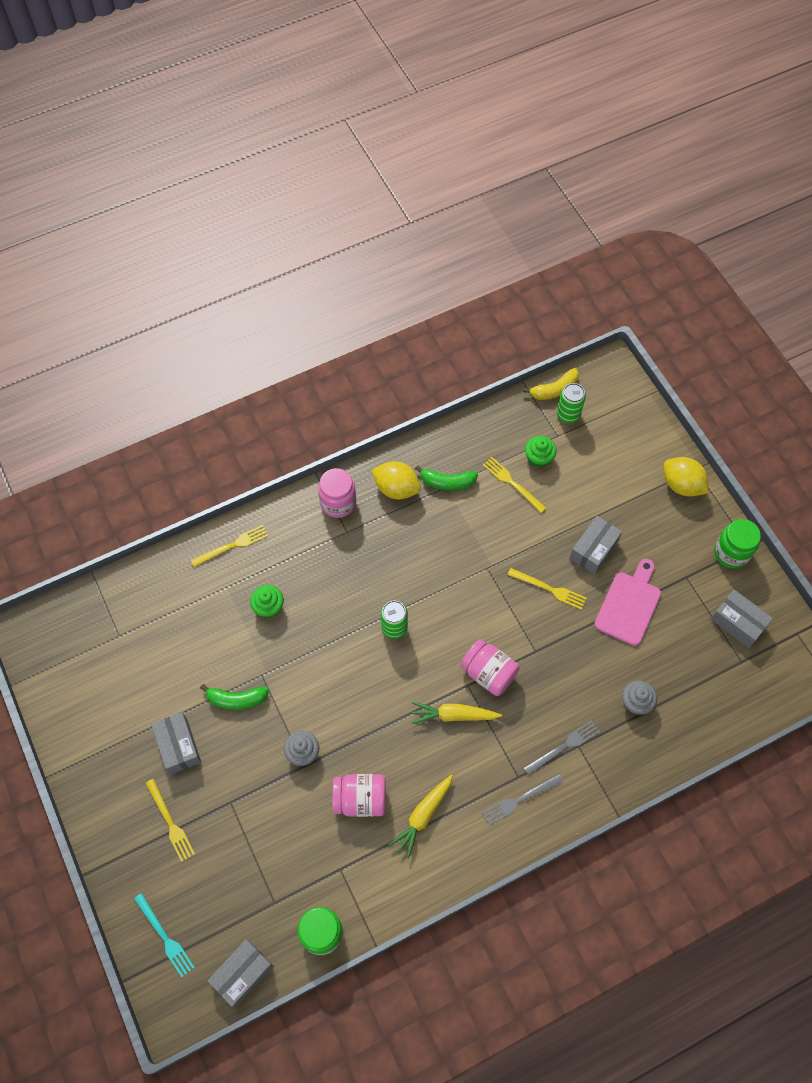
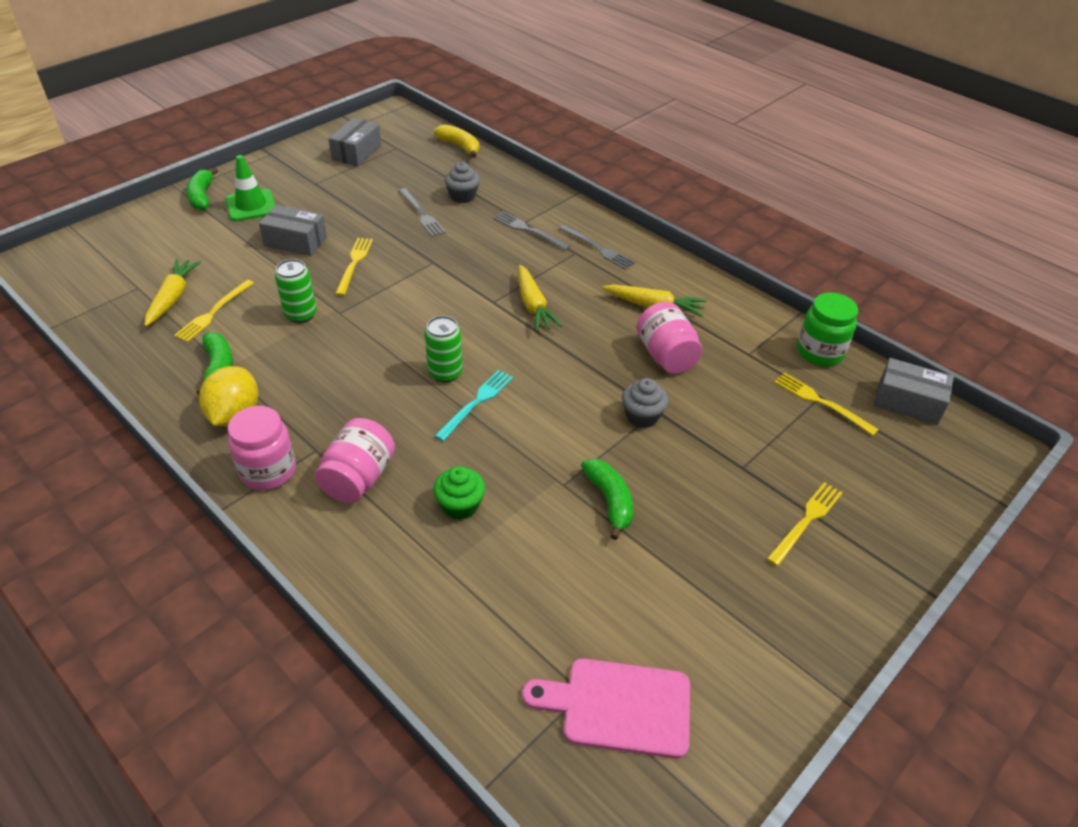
camera: 110 degrees left, 20 degrees down
turquoise fork [134,893,195,977] -> turquoise fork moved to [435,370,513,441]
grey box [151,712,201,775] -> none
yellow fork [191,525,268,567] -> yellow fork moved to [774,373,879,436]
pink jar [460,639,520,696] -> pink jar moved to [315,418,395,503]
yellow banana [523,368,579,400] -> yellow banana moved to [434,124,479,158]
green cupcake [525,436,557,468] -> yellow carrot [144,259,201,326]
green can [557,383,586,423] -> green can moved to [275,259,317,323]
pink cutting board [594,559,661,646] -> pink cutting board moved to [522,658,690,759]
yellow lemon [664,457,709,496] -> green banana [186,167,218,211]
green jar [714,519,761,569] -> none
none -> green traffic cone [226,155,275,221]
none -> grey fork [399,188,446,237]

